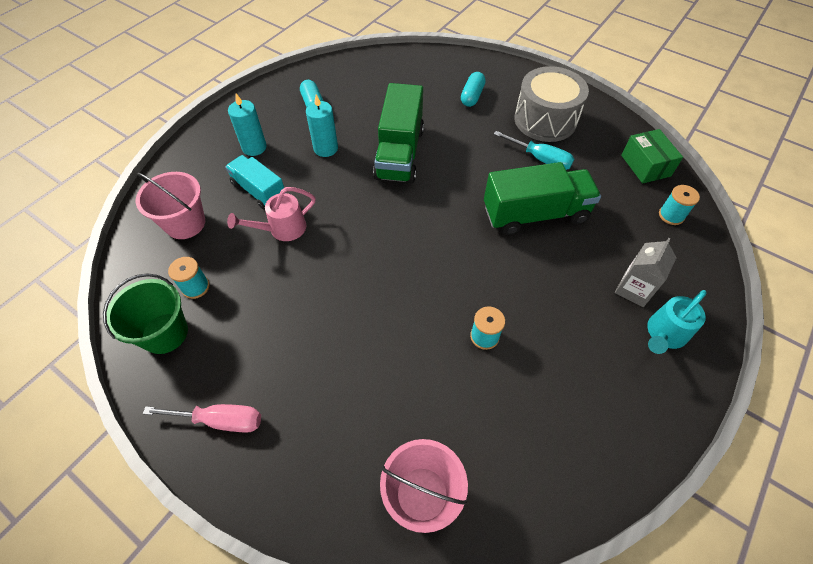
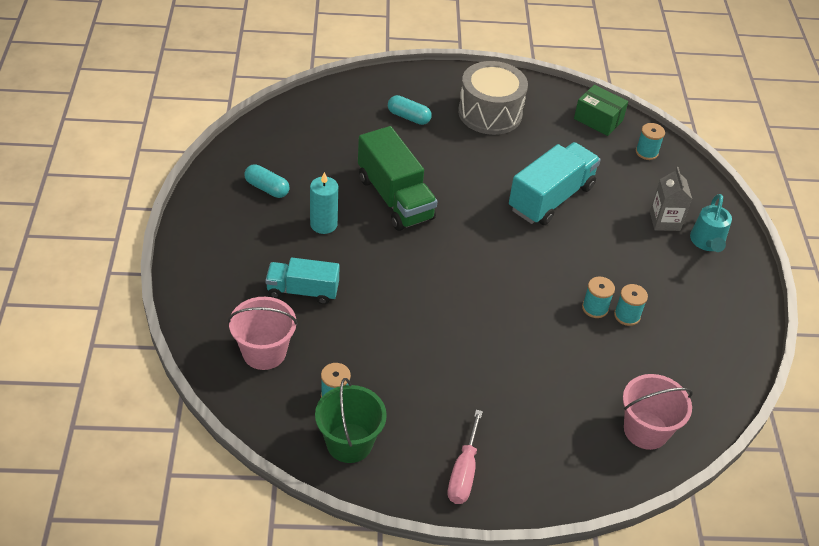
camera: 40 degrees left, 10 degrees down
pink screwdriver [143,404,261,433] -> pink screwdriver turned 135 degrees clockwise [448,410,483,504]
pink watering can [227,187,316,241] -> none
turquoise candle [228,94,267,156] -> none
turquoise capsule [461,72,486,107] -> turquoise capsule turned 45 degrees counterclockwise [388,95,432,125]
green truck [484,162,601,235] -> turquoise truck [509,142,601,225]
turquoise screwdriver [494,131,574,170] -> none
none -> turquoise spool [614,284,648,326]

